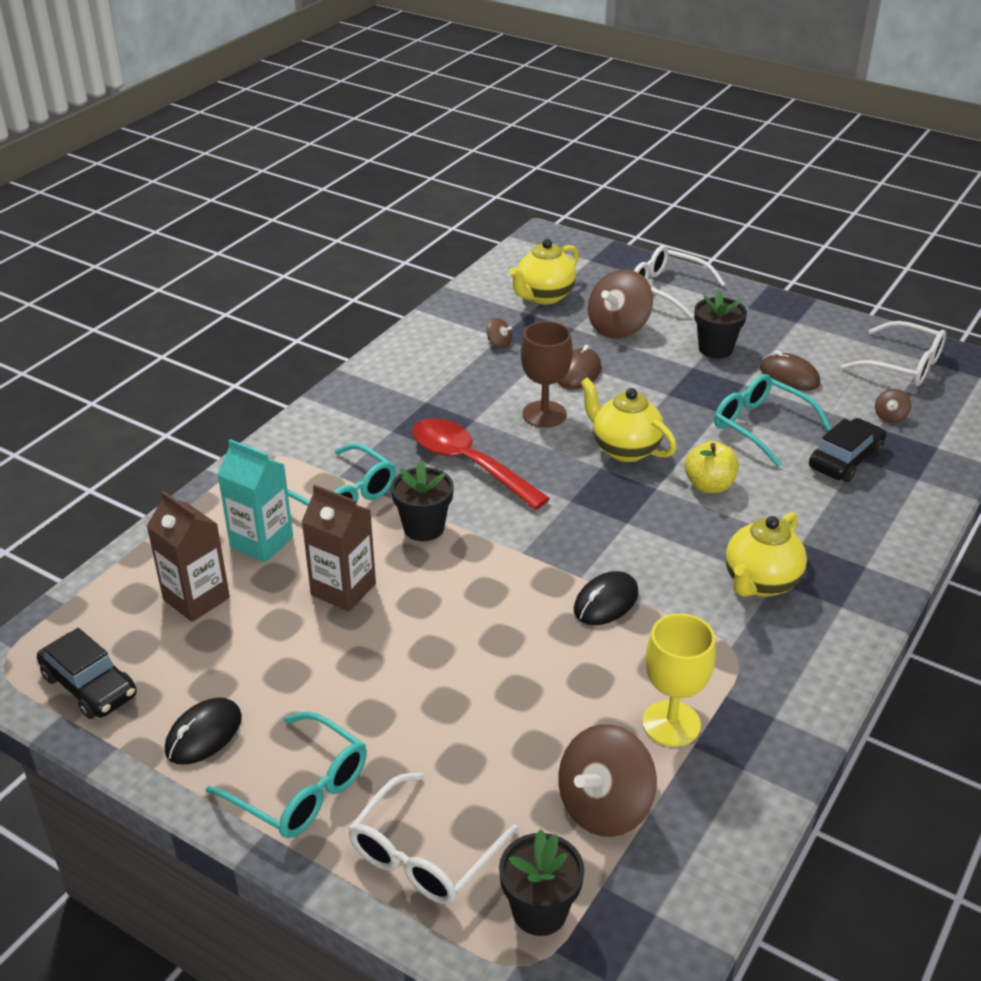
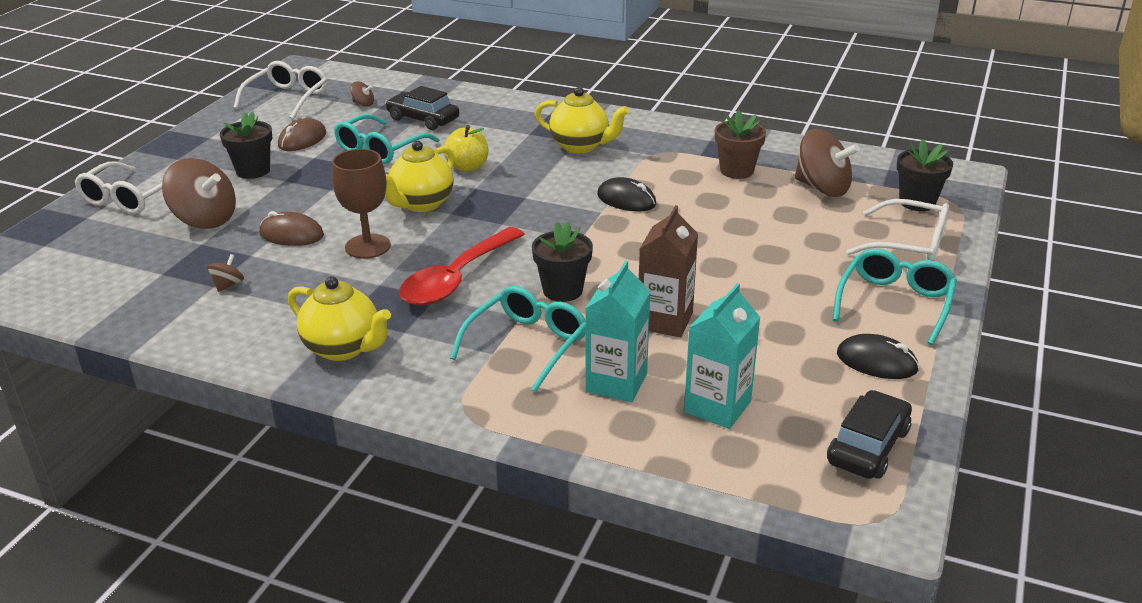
camera: 100 degrees left, 5 degrees down
brown carton [147,491,230,622] -> turquoise carton [684,283,761,429]
yellow teapot [509,239,579,304] -> yellow teapot moved to [288,276,391,361]
yellow goblet [642,614,716,747] -> brown flower pot [715,110,766,179]

